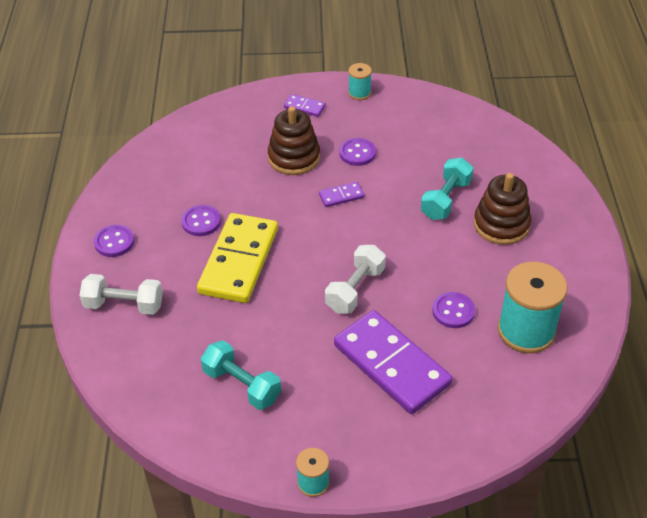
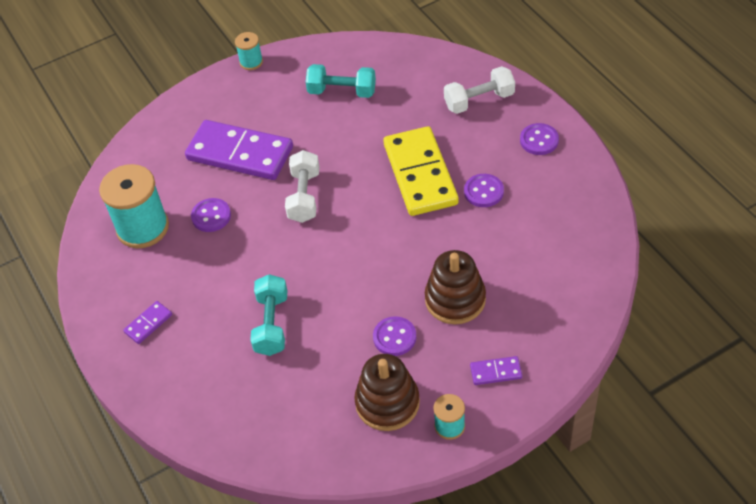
camera: 155 degrees right, 5 degrees up
purple domino [319,182,364,207] -> purple domino moved to [123,301,172,344]
brown stacking toy [474,173,531,245] -> brown stacking toy moved to [354,354,420,431]

